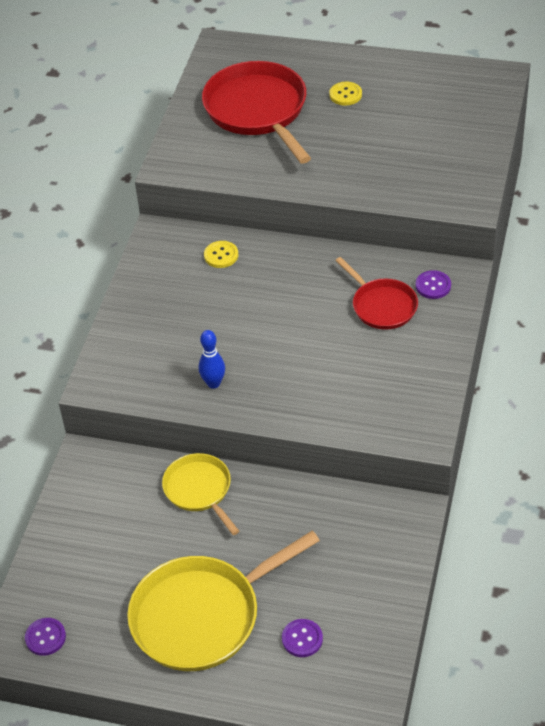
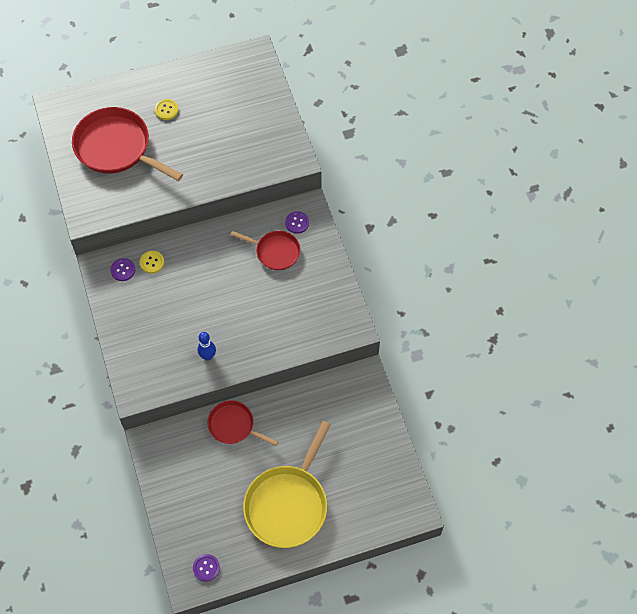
camera: 35 degrees left, 15 degrees up
yellow pan [162,453,239,535] -> red pan [207,400,278,446]
purple button [282,619,323,657] -> purple button moved to [110,258,135,281]

